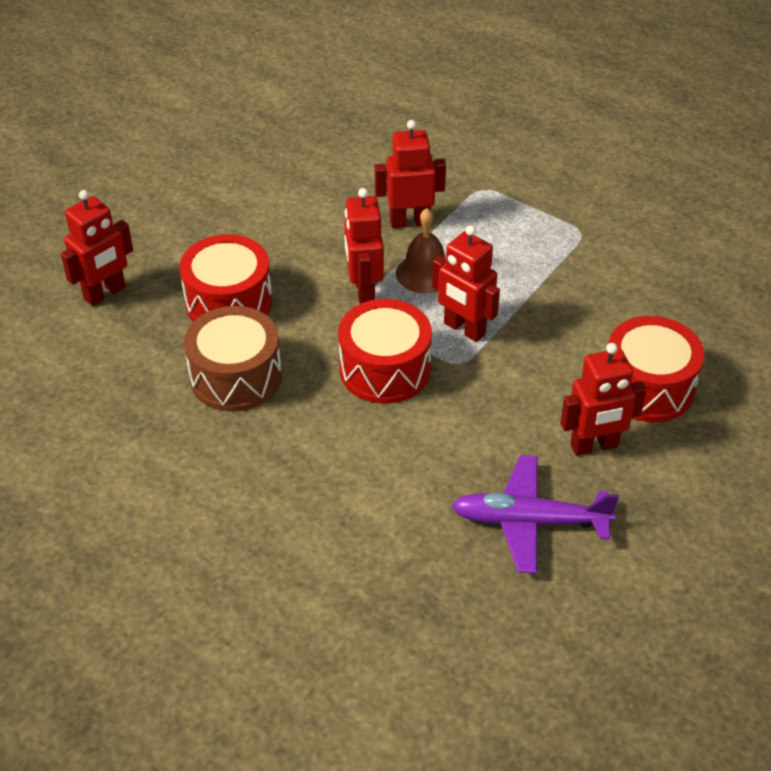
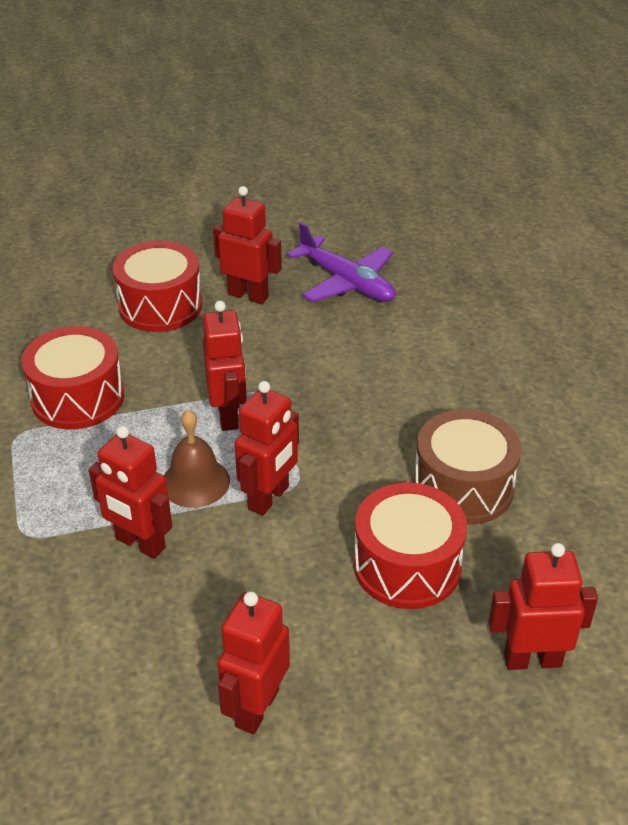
camera: 140 degrees left, 5 degrees down
red drum [338,299,432,404] -> red drum moved to [21,326,124,429]
none -> red robot [217,591,290,734]

